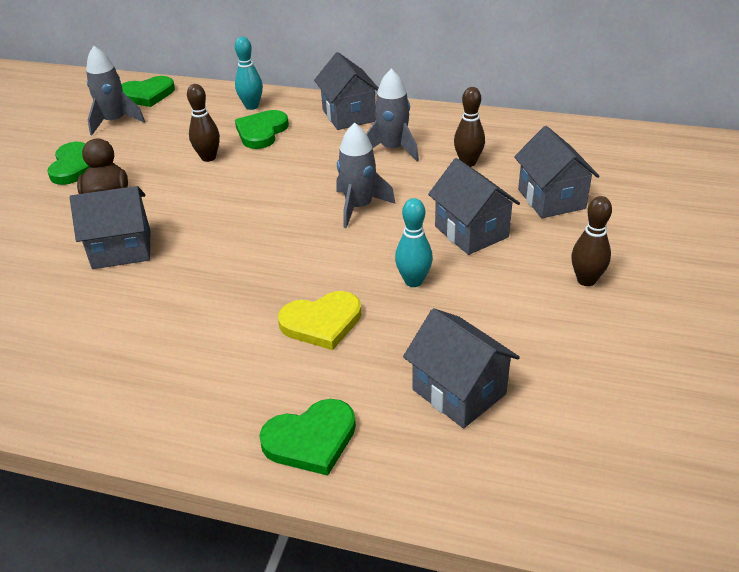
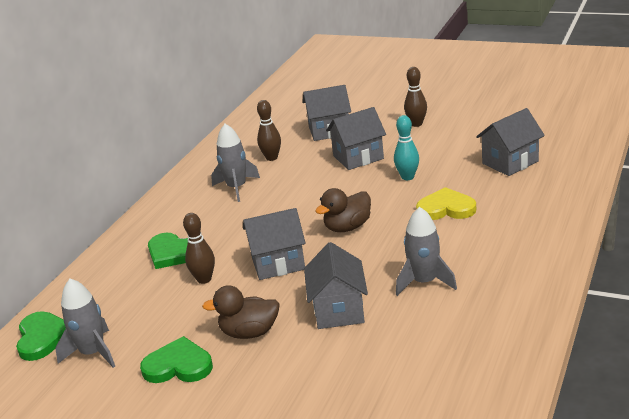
camera: 80 degrees left, 10 degrees down
turquoise bowling pin [235,37,263,110] -> none
green heart [259,399,356,476] -> none
yellow heart [278,291,362,350] -> yellow heart turned 75 degrees counterclockwise [416,187,476,220]
grey house [314,52,378,130] -> grey house moved to [243,208,306,280]
grey rocket [336,123,395,228] -> grey rocket moved to [396,207,457,296]
none -> brown duck [315,188,371,232]

